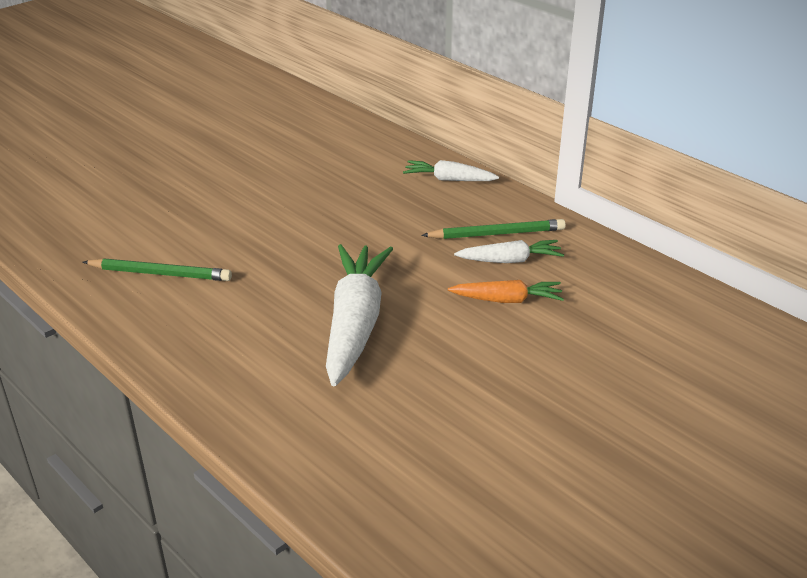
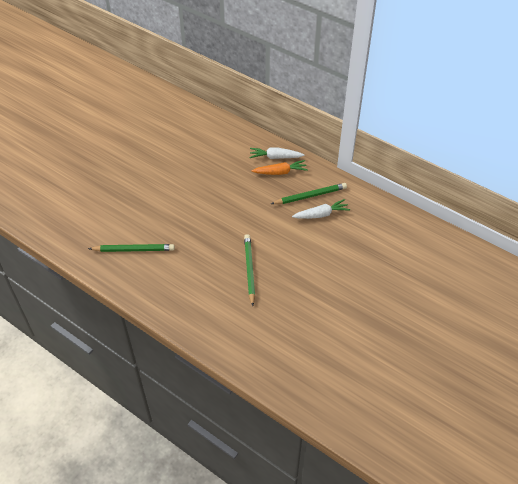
camera: 10 degrees left, 15 degrees up
white carrot [326,244,393,386] -> green pencil [244,234,255,306]
orange carrot [448,280,564,303] -> orange carrot moved to [251,160,308,175]

